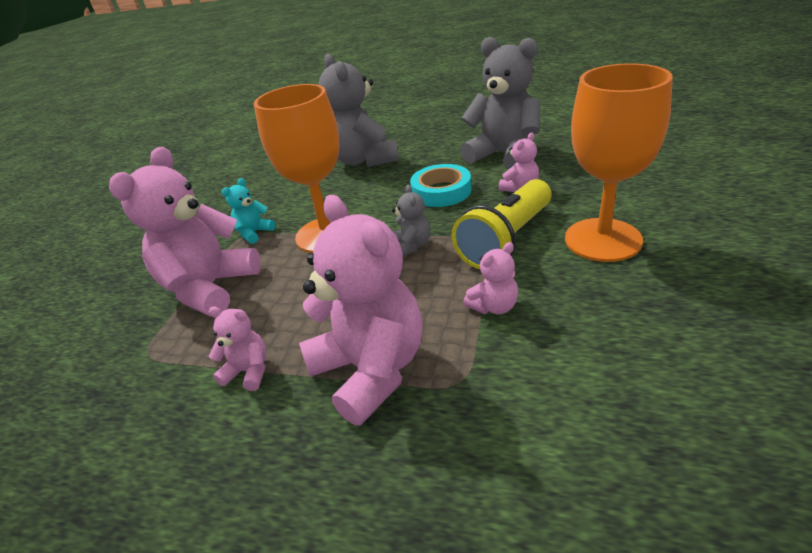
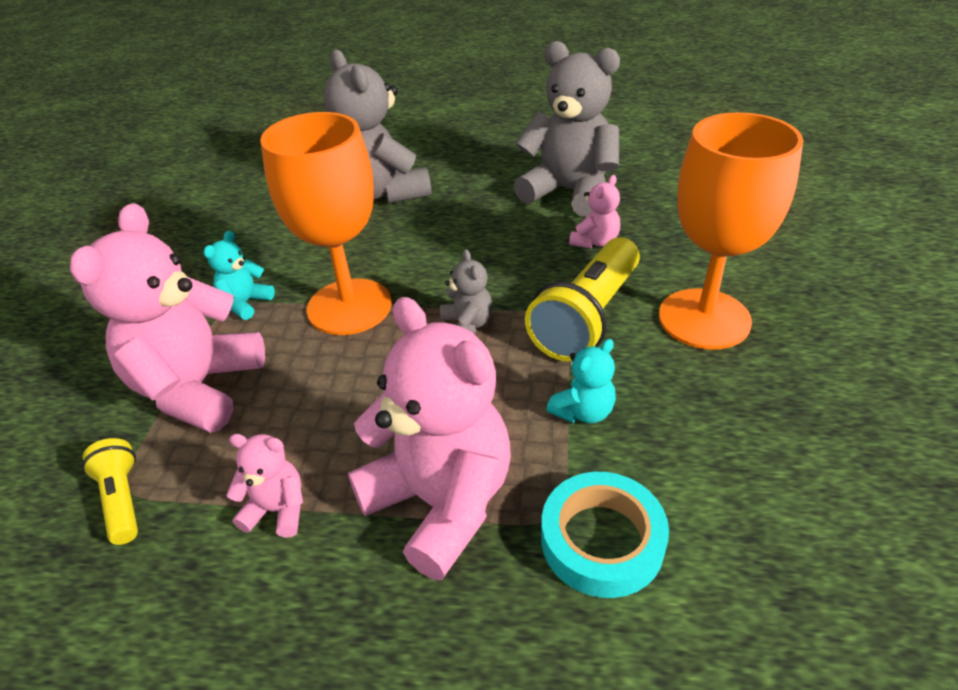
camera: 10 degrees left, 5 degrees up
turquoise tape [410,164,472,207] -> turquoise tape moved to [541,472,669,598]
pink teddy bear [463,242,518,314] -> turquoise teddy bear [546,339,616,423]
none -> yellow flashlight [82,438,138,545]

